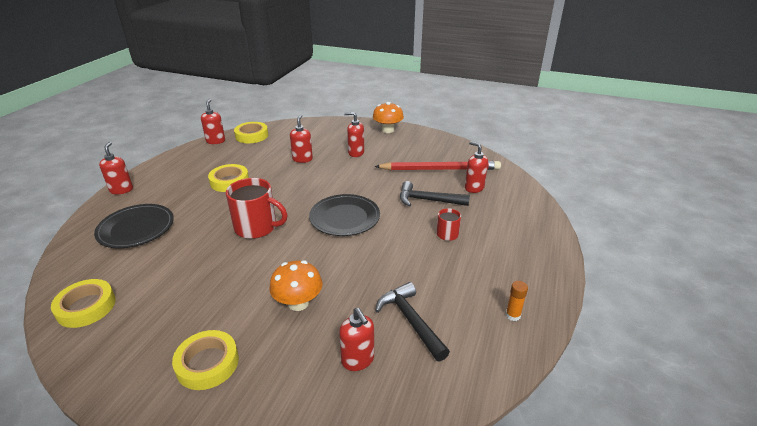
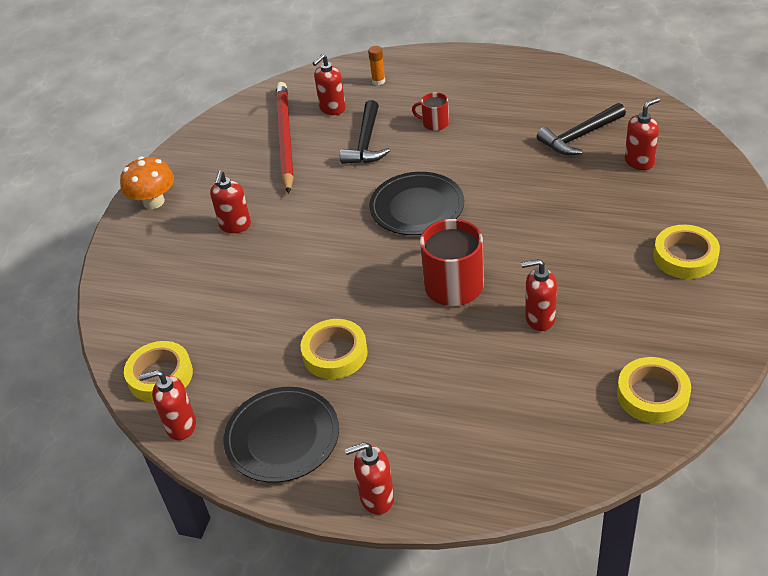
camera: 90 degrees left, 10 degrees up
black plate [94,204,174,248] -> black plate moved to [223,387,339,483]
orange mushroom [269,260,322,311] -> none
red soap dispenser [290,115,313,163] -> red soap dispenser moved to [521,259,557,331]
orange glue stick [506,281,528,321] -> orange glue stick moved to [368,46,385,85]

